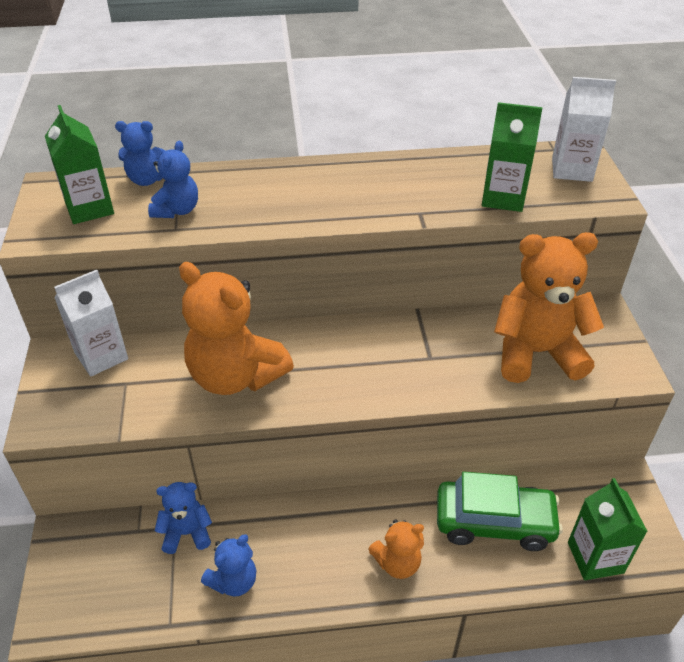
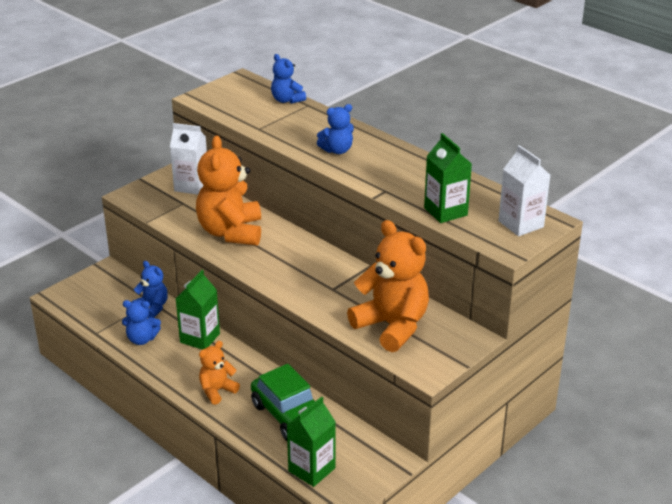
camera: 50 degrees right, 10 degrees down
green carton [45,105,114,224] -> green carton moved to [176,270,220,350]
blue teddy bear [148,141,198,218] -> blue teddy bear moved to [317,104,354,154]
orange teddy bear [368,519,424,579] -> orange teddy bear turned 105 degrees clockwise [199,341,240,405]

